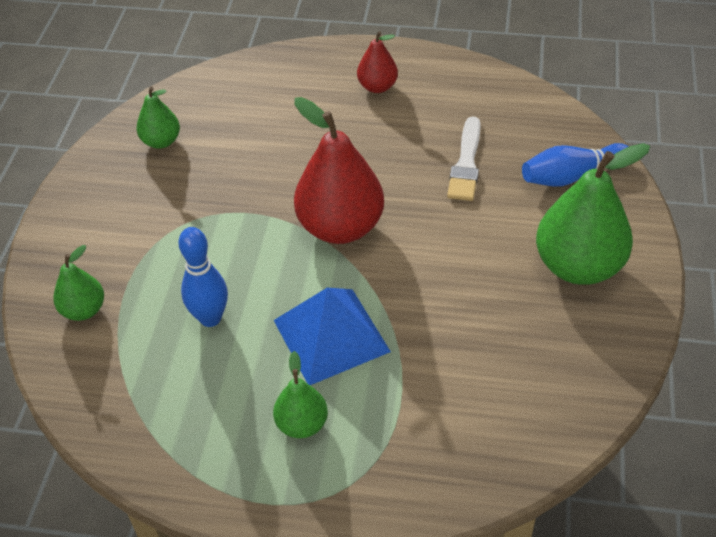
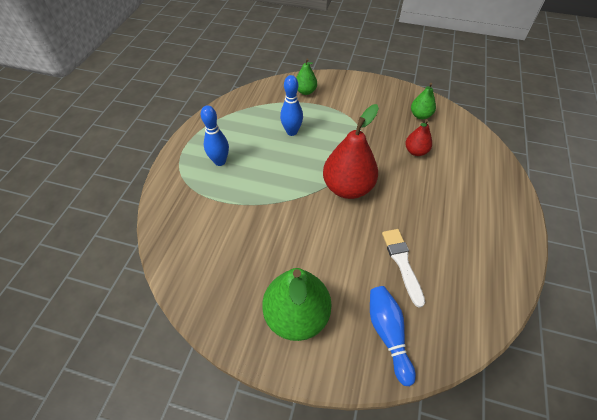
camera: 95 degrees right, 5 degrees up
green pear [273,351,328,438] -> blue bowling pin [201,105,229,166]
blue pyramid [274,288,391,385] -> none
red pear [357,31,398,93] -> red pear moved to [405,119,432,156]
white brush [447,116,481,201] -> white brush turned 60 degrees clockwise [382,229,425,308]

